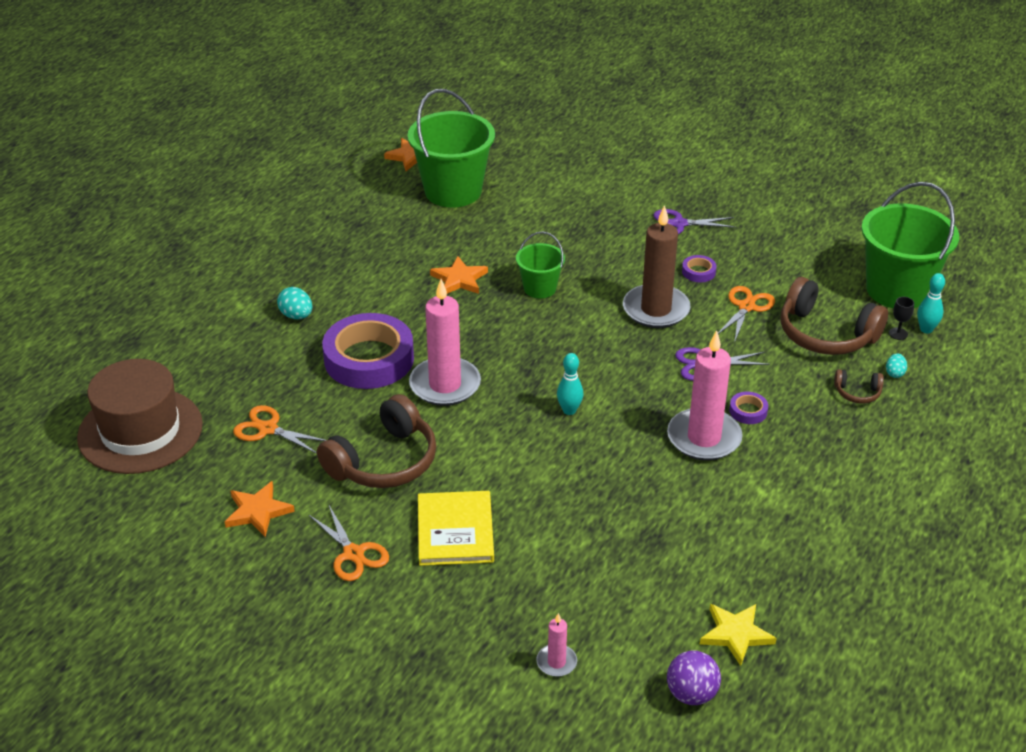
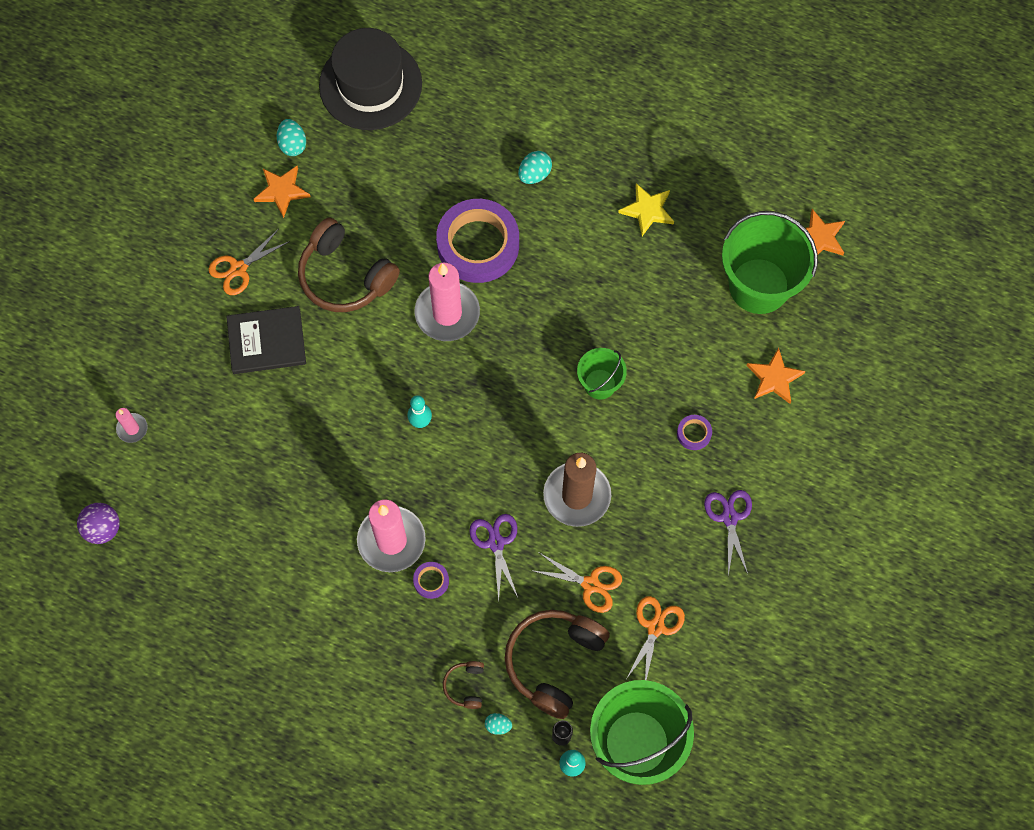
camera: 85 degrees right, 30 degrees up
brown hat [77,359,203,474] -> black hat [319,28,422,130]
orange scissors [233,405,325,454] -> orange scissors moved to [626,596,685,680]
yellow book [418,491,494,566] -> black book [226,306,306,374]
orange star [430,256,488,294] -> orange star moved to [746,348,806,404]
purple tape [682,255,717,282] -> purple tape moved to [677,415,712,450]
yellow star [700,604,777,666] -> yellow star moved to [618,183,674,236]
none -> turquoise egg [277,119,306,156]

